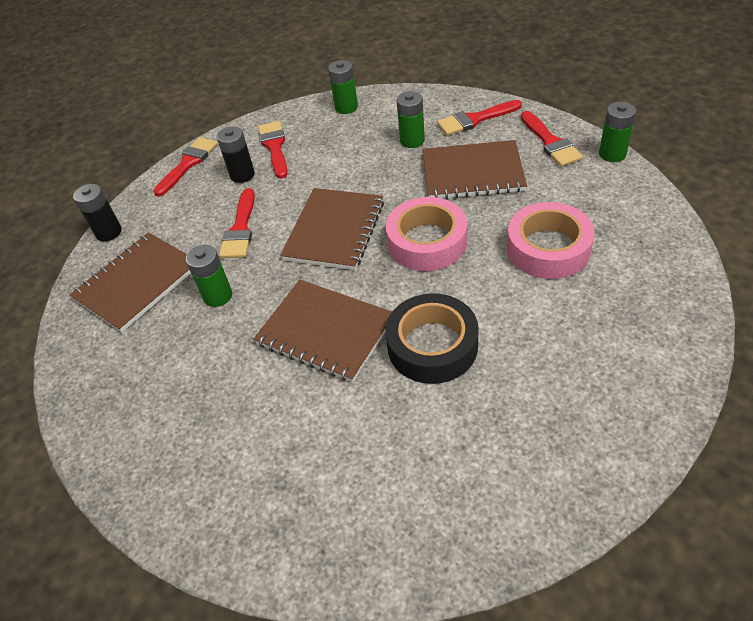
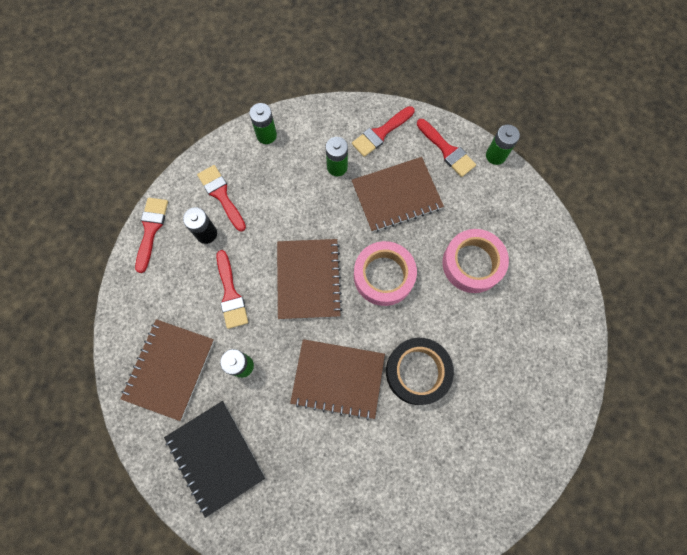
camera: 25 degrees left, 25 degrees up
black battery [73,184,122,241] -> none
none -> black notebook [164,401,265,518]

